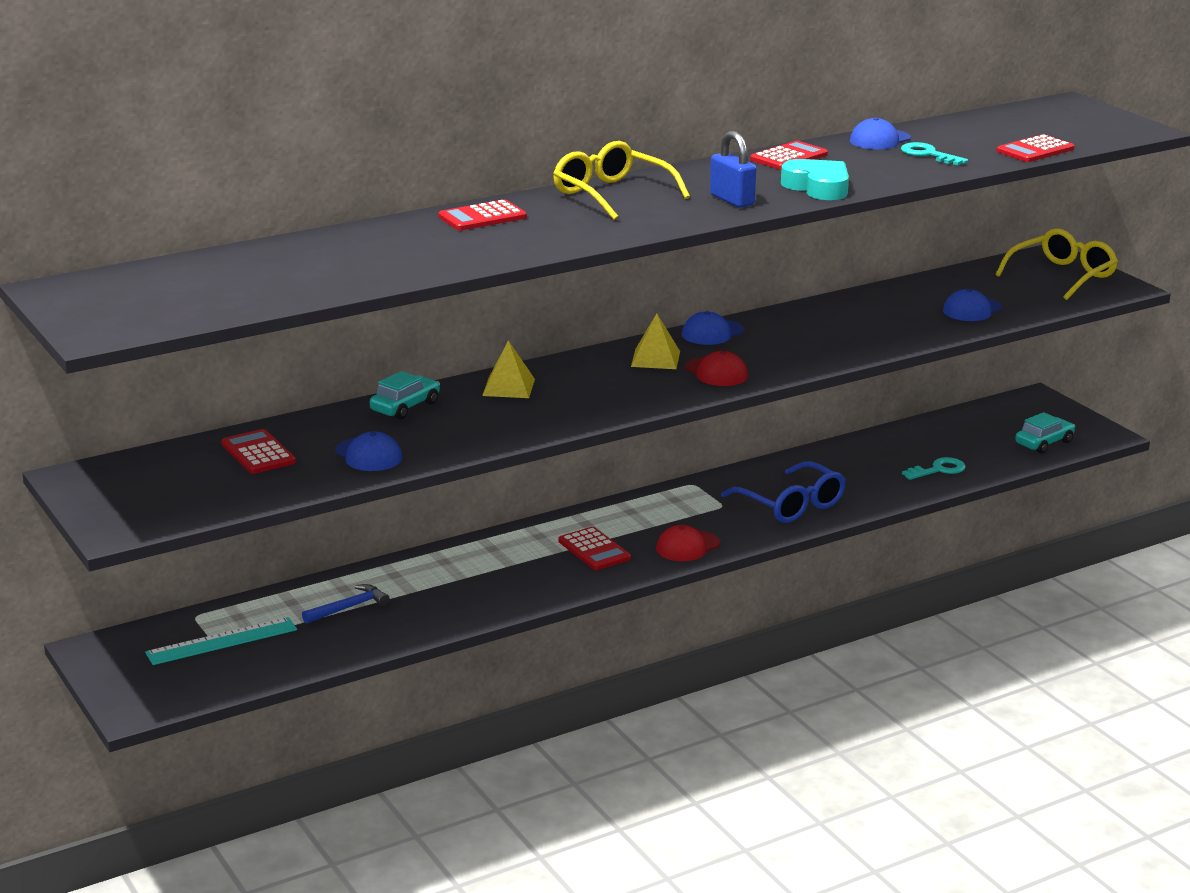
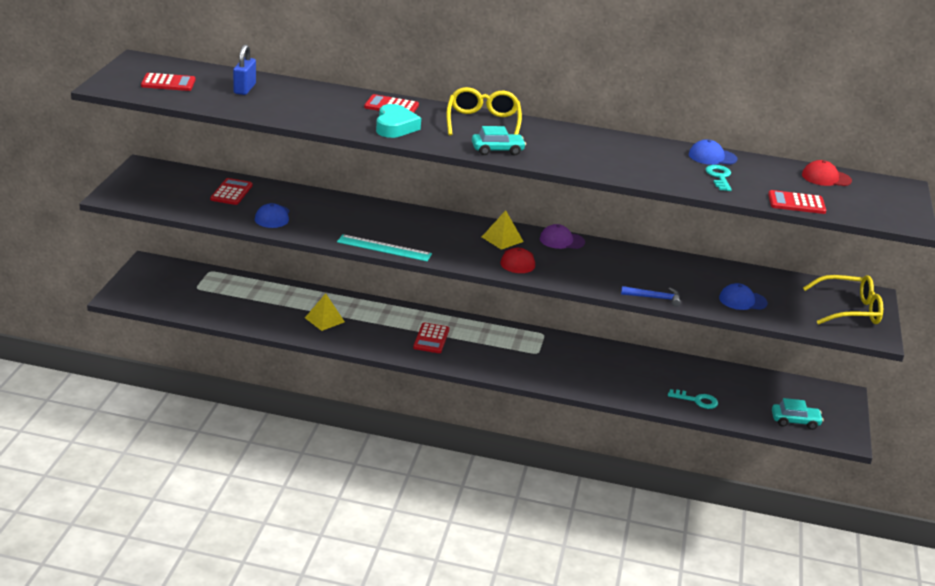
camera: 40 degrees right, 5 degrees up
turquoise ruler [145,617,297,665] -> turquoise ruler moved to [337,234,432,261]
blue hammer [302,584,390,624] -> blue hammer moved to [621,286,681,307]
turquoise car [370,371,440,419] -> turquoise car moved to [472,126,526,155]
yellow pyramid [482,340,535,398] -> yellow pyramid moved to [305,293,345,331]
red cap [656,525,720,561] -> red cap moved to [802,160,852,186]
blue cap [682,311,744,345] -> purple cap [540,224,585,249]
blue padlock [710,131,756,208] -> blue padlock moved to [233,44,256,95]
blue glasses [721,461,846,523] -> none
red calculator [750,141,828,170] -> red calculator moved to [141,73,195,91]
turquoise heart [781,159,849,200] -> turquoise heart moved to [376,104,421,138]

